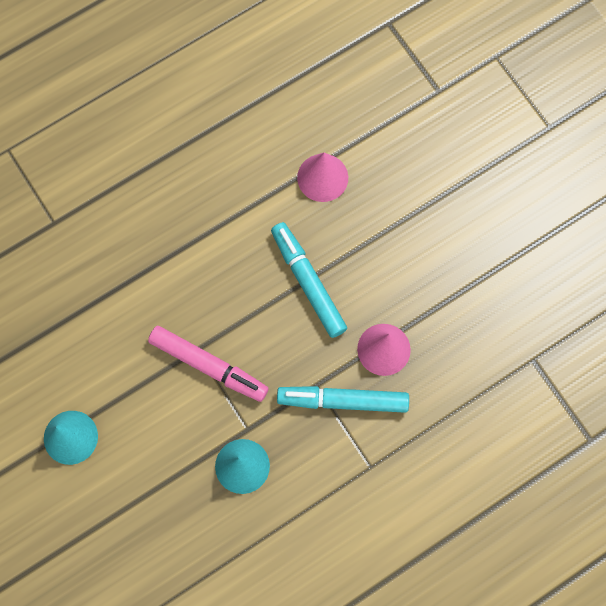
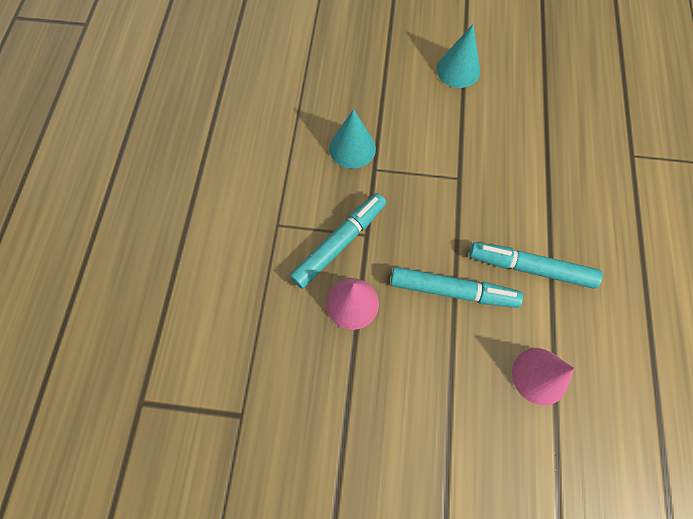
camera: 130 degrees right, 5 degrees down
pink marker [148,326,269,402] -> none
none -> turquoise marker [469,242,603,289]

